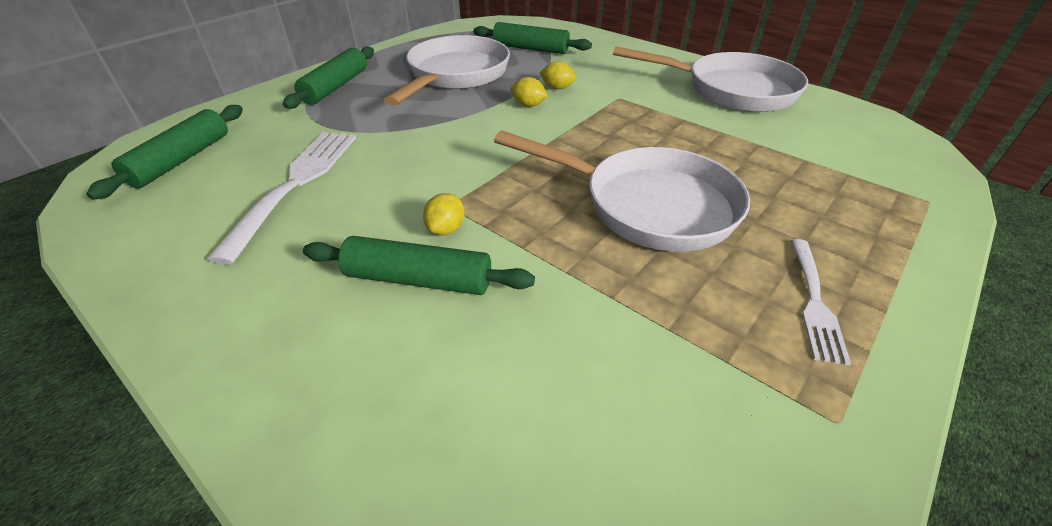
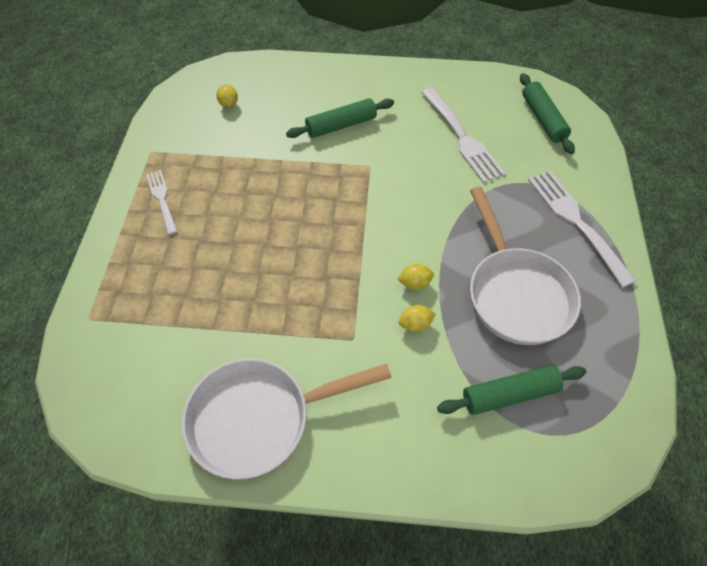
camera: 145 degrees right, 15 degrees up
green rolling pin [283,46,374,109] -> white fork [528,171,636,288]
yellow lemon [423,193,464,235] -> yellow lemon moved to [216,84,238,108]
white pan [494,131,750,252] -> none

